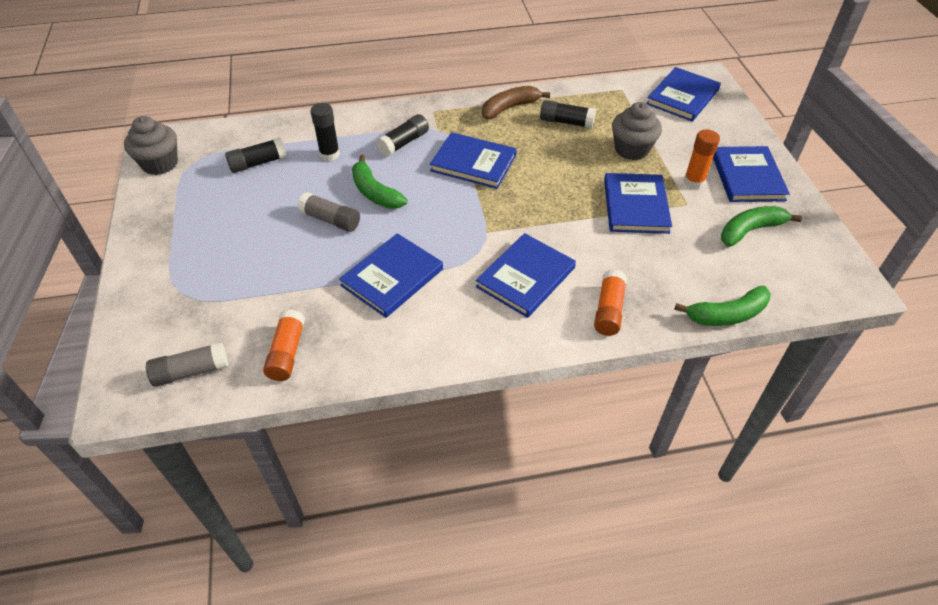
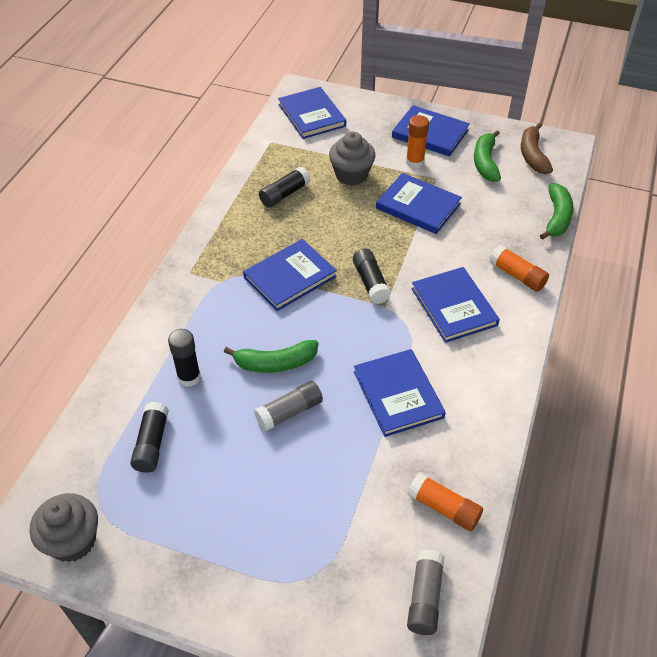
camera: 60 degrees left, 0 degrees up
black glue stick [376,114,429,157] -> black glue stick moved to [353,249,391,304]
brown banana [482,86,550,119] -> brown banana moved to [521,123,553,174]

